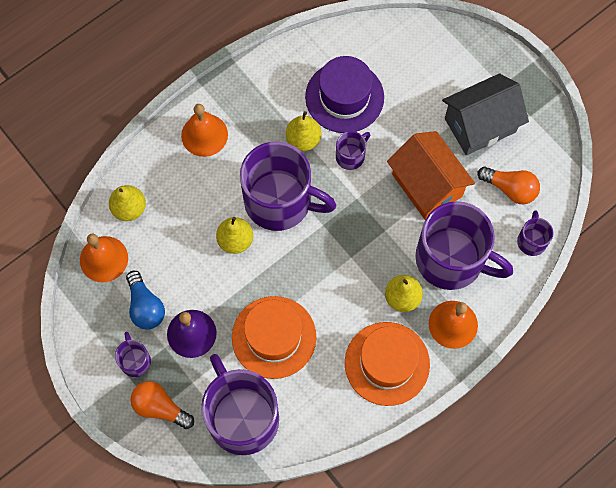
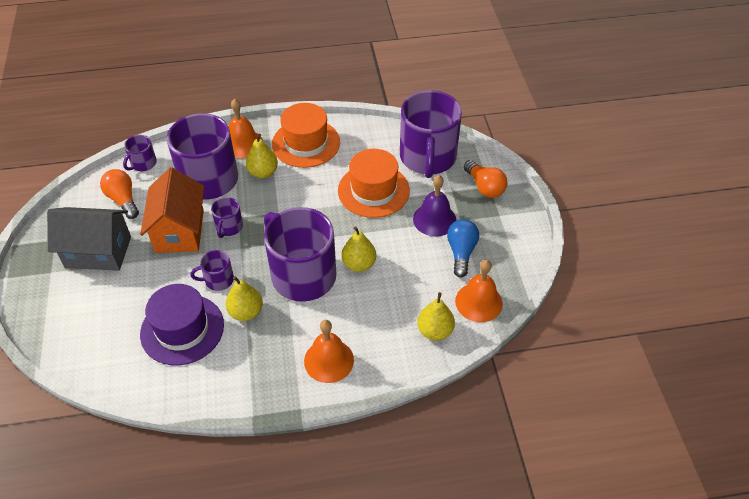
camera: 150 degrees left, 20 degrees down
purple mug [115,332,151,377] -> purple mug moved to [211,197,243,238]

